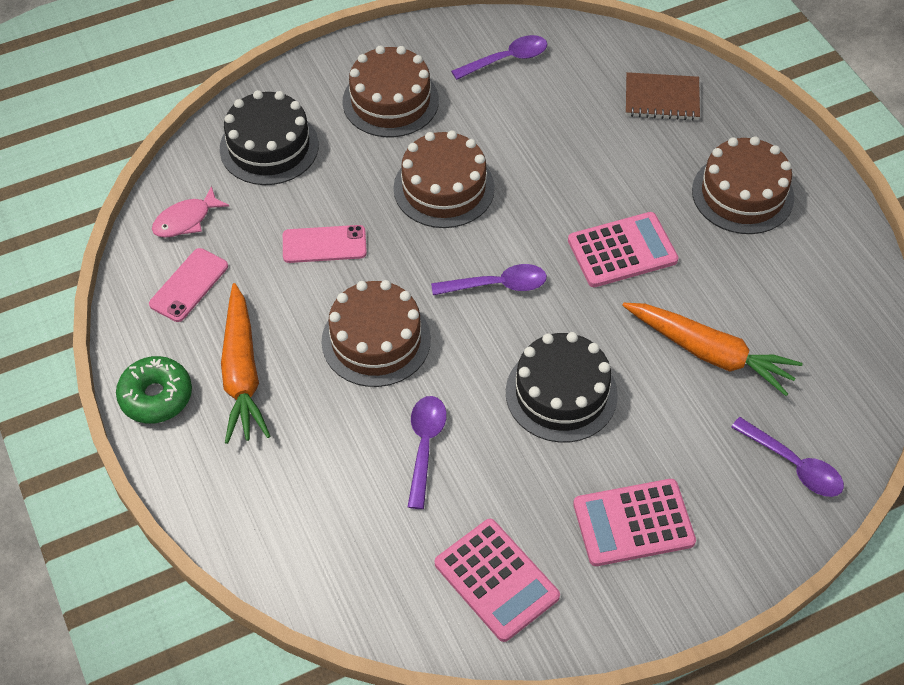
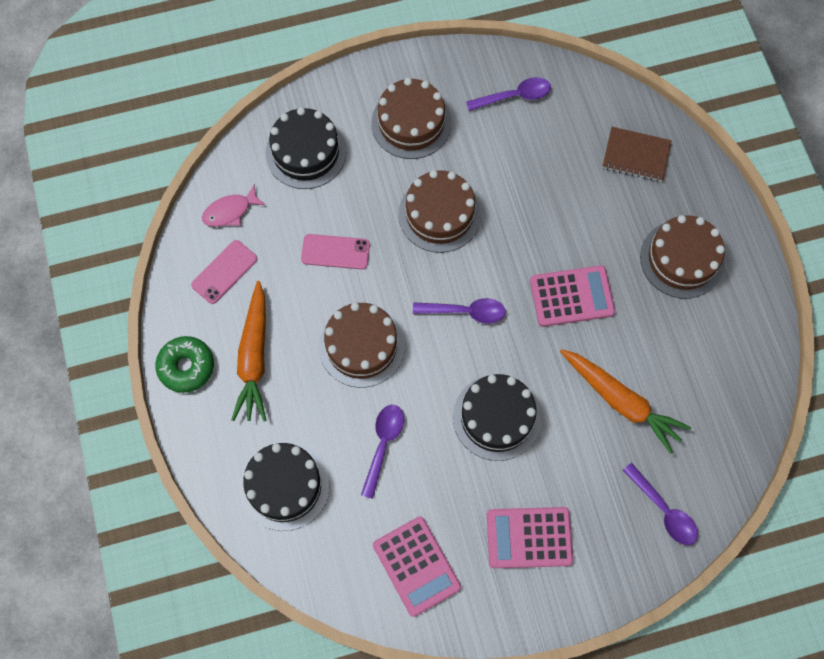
camera: 10 degrees right, 15 degrees up
none -> black cake [240,442,330,531]

